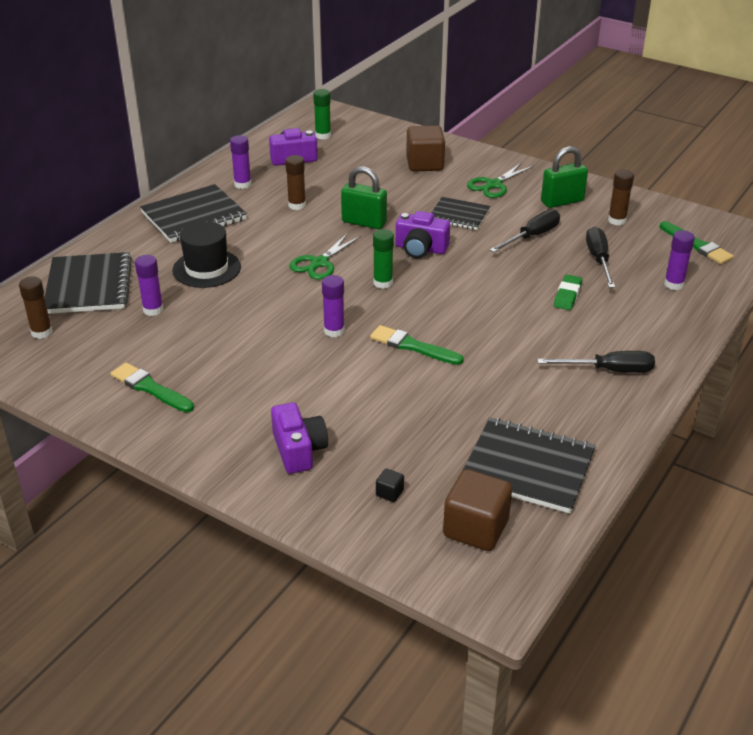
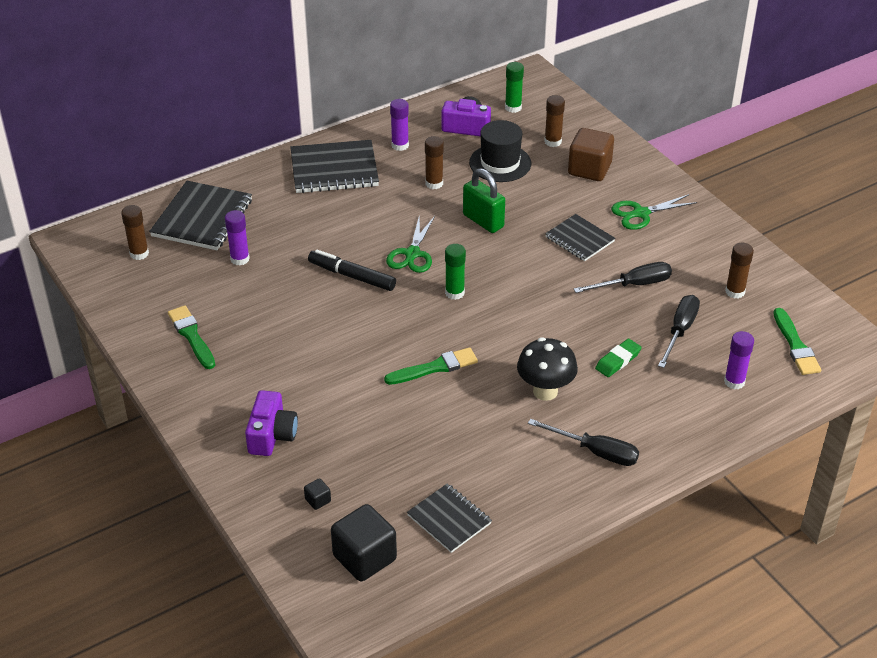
camera: 25 degrees right, 5 degrees up
black hat [173,221,241,288] -> black hat moved to [469,120,531,182]
green scissors [289,233,361,280] -> green scissors turned 45 degrees counterclockwise [386,214,435,273]
purple glue stick [322,275,345,337] -> none
green brush [370,325,464,365] -> green brush turned 105 degrees clockwise [384,347,478,385]
purple camera [396,211,450,258] -> none
brown cube [443,469,512,551] -> black cube [331,504,397,581]
black notebook [463,417,596,514] -> black notebook [407,483,492,553], size x0.62
green padlock [541,146,588,208] -> none
none -> black marker [308,249,396,291]
none -> black mushroom [517,337,578,401]
none -> brown glue stick [544,95,565,147]

